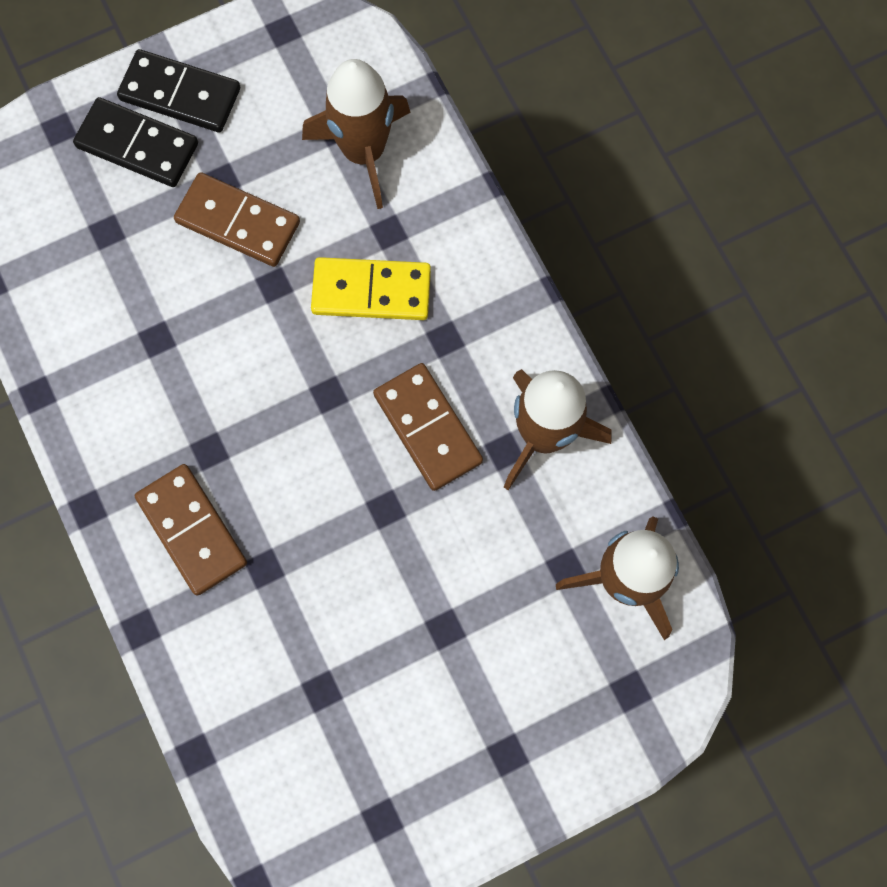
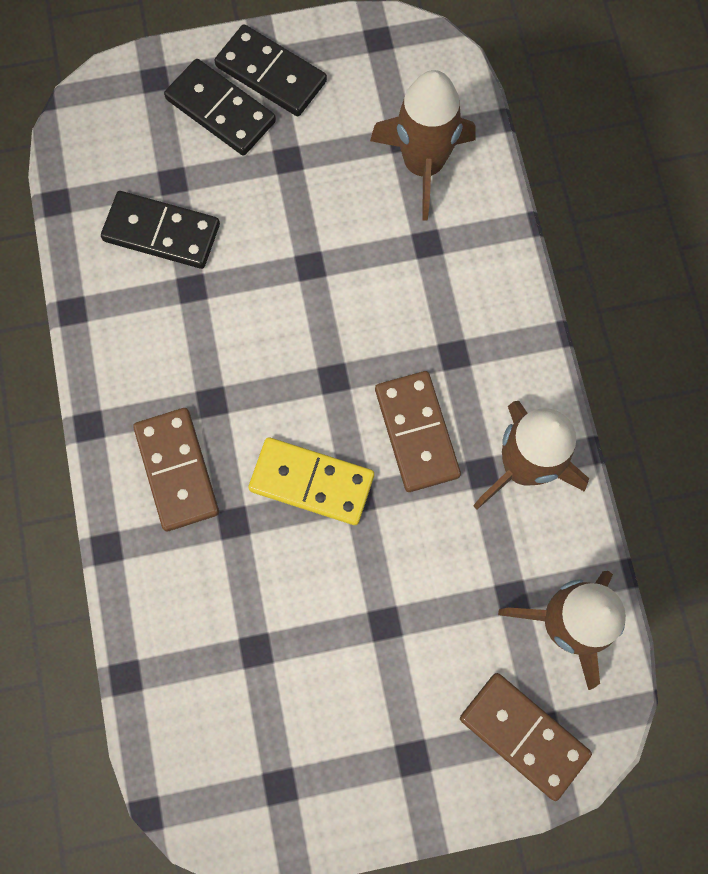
camera: 15 degrees right, 0 degrees up
brown domino [174,172,300,267] -> brown domino moved to [460,673,592,801]
yellow domino [311,257,431,320] -> yellow domino moved to [248,437,374,525]
none -> black domino [101,191,220,269]

